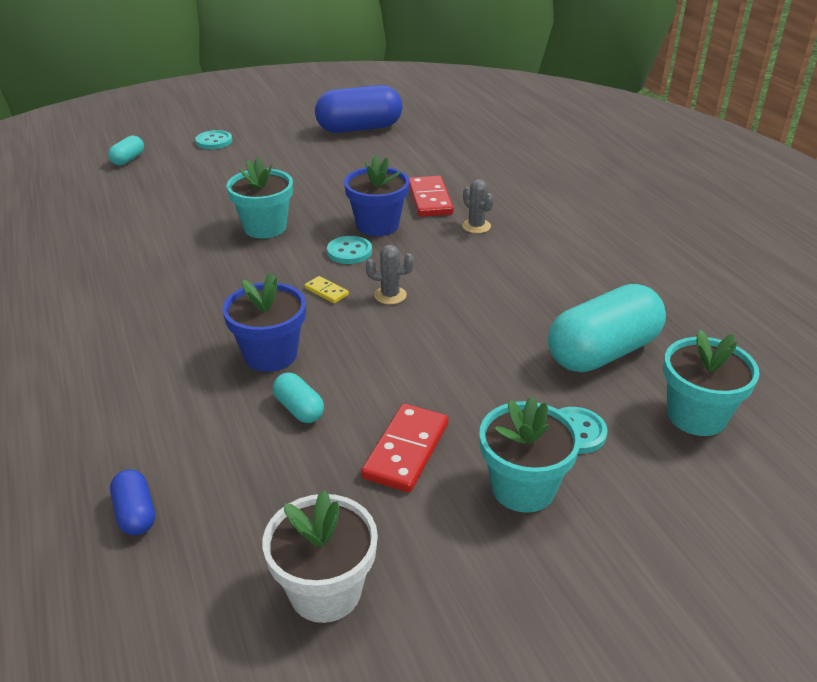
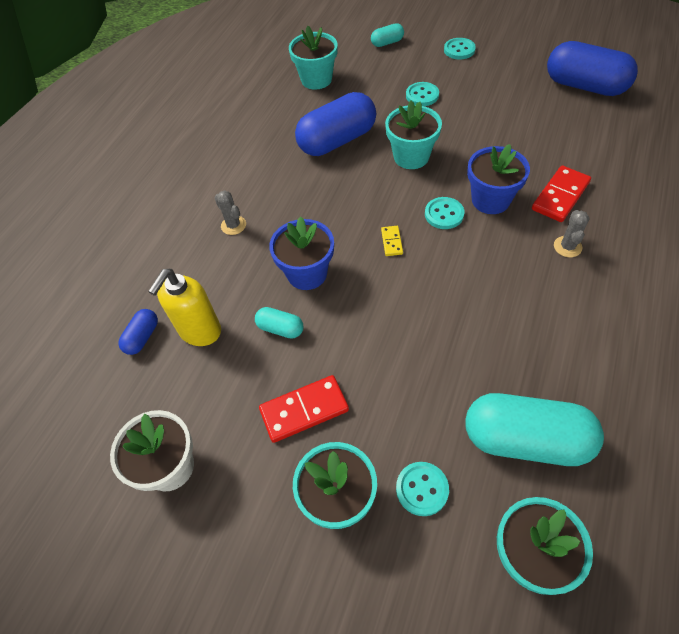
camera: 50 degrees right, 20 degrees up
turquoise capsule [273,373,324,423] -> turquoise capsule turned 75 degrees counterclockwise [255,307,304,339]
grey cactus [366,245,414,304] -> grey cactus moved to [215,190,246,235]
none -> yellow soap dispenser [148,269,221,346]
none -> turquoise flower pot [289,26,338,90]
none -> blue capsule [295,92,376,156]
none -> turquoise button [406,82,439,106]

